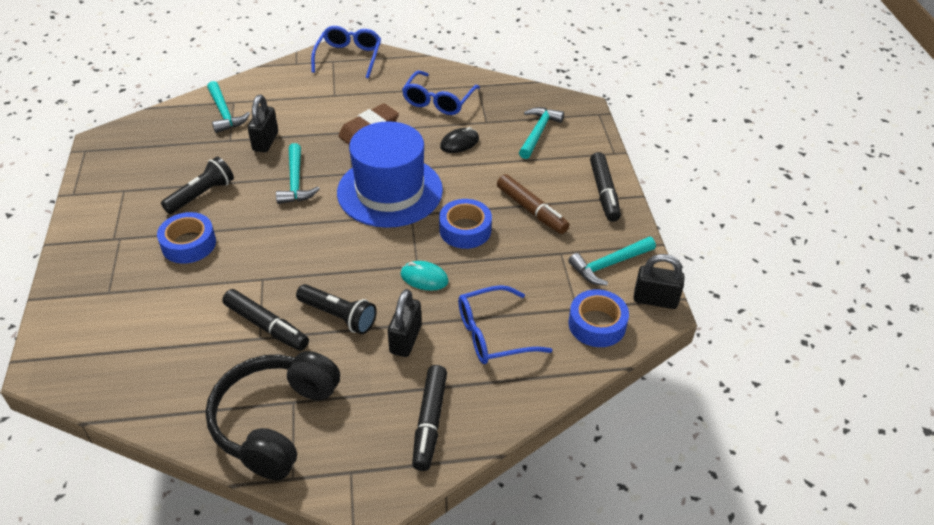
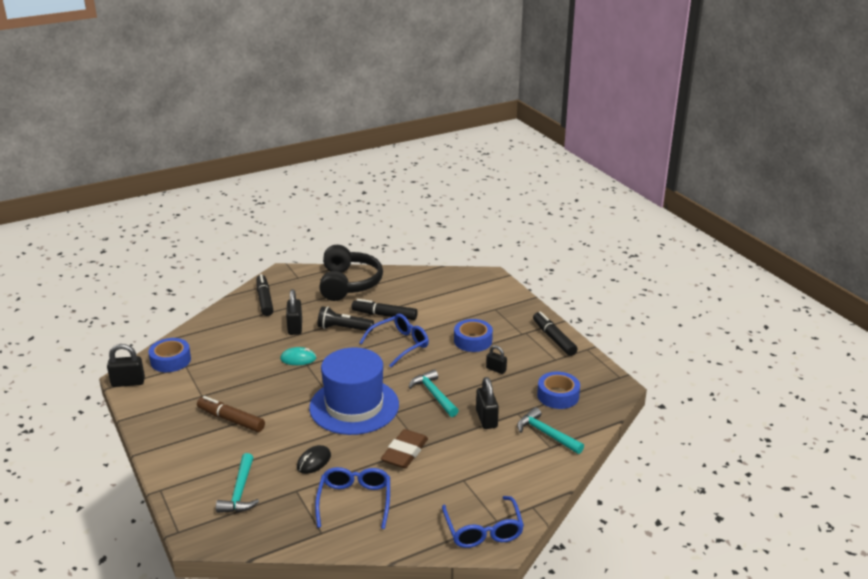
camera: 160 degrees right, 15 degrees down
black flashlight [161,157,234,214] -> black padlock [486,345,507,374]
blue tape [439,199,492,249] -> blue tape moved to [537,372,580,409]
blue glasses [458,285,552,364] -> blue glasses moved to [359,314,429,367]
turquoise hammer [568,237,656,285] -> none
black marker [590,152,621,222] -> black marker moved to [533,311,578,356]

